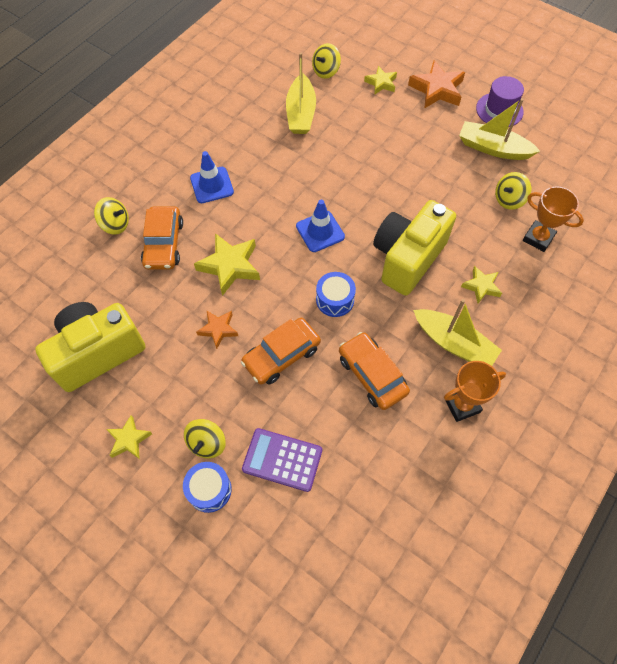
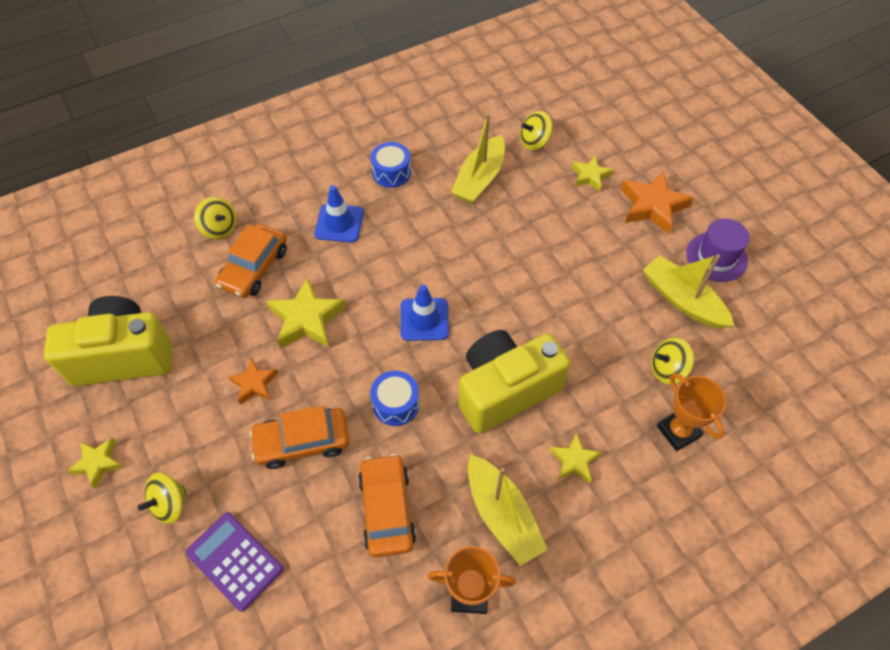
camera: 25 degrees right, 5 degrees down
blue drum [183,462,232,513] -> blue drum moved to [371,142,411,188]

